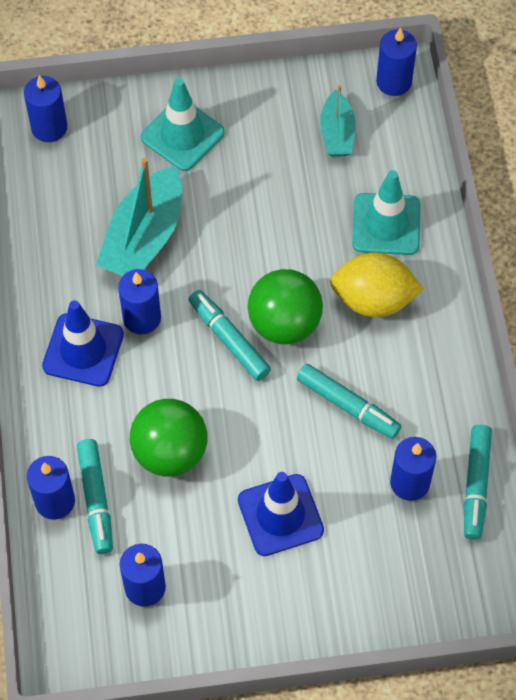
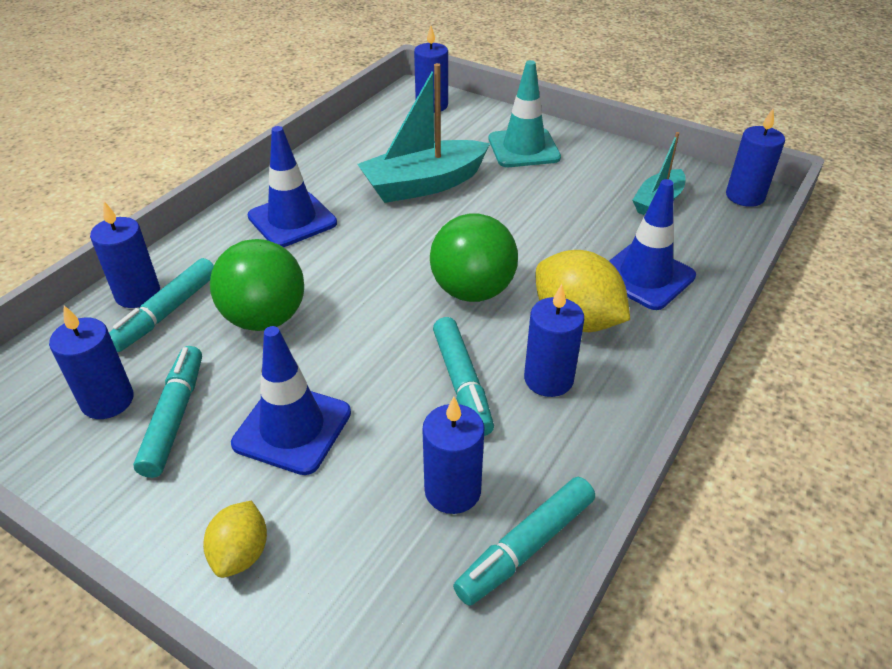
camera: 40 degrees right, 20 degrees down
blue candle [118,269,161,334] -> blue candle moved to [524,284,584,397]
turquoise marker [189,290,271,381] -> turquoise marker moved to [133,346,202,478]
turquoise traffic cone [352,170,420,255] -> blue traffic cone [609,179,696,310]
none -> yellow lemon [203,501,267,578]

